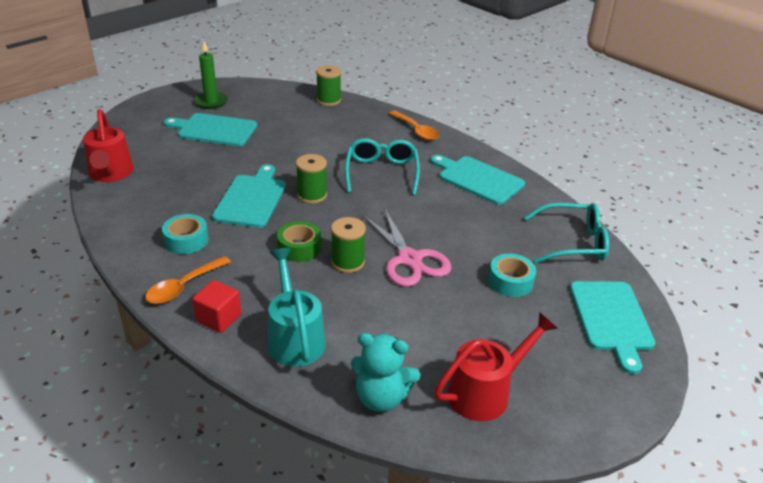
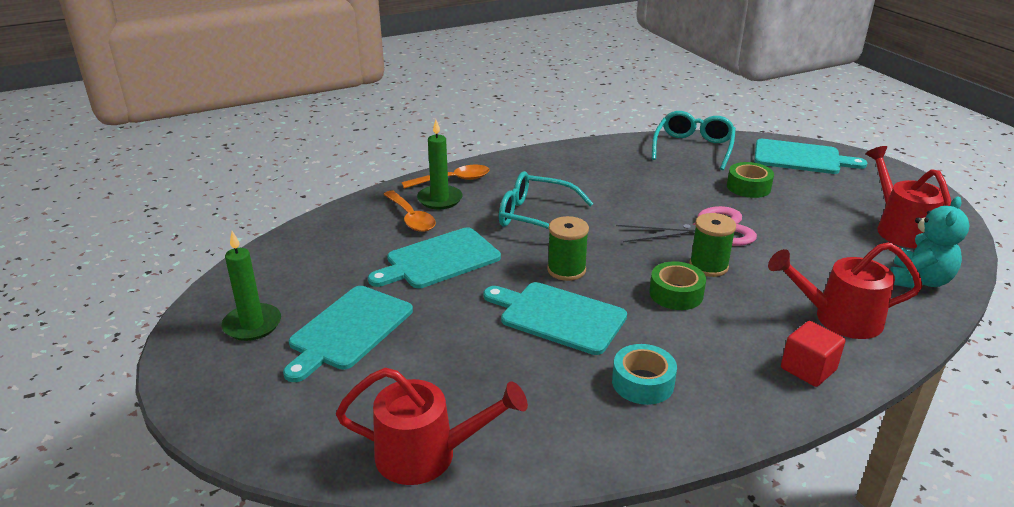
camera: 70 degrees left, 5 degrees down
orange spoon [145,256,231,304] -> orange spoon moved to [383,191,436,232]
turquoise watering can [268,248,326,367] -> red watering can [768,242,923,339]
green spool [316,65,341,106] -> none
turquoise cutting board [431,155,525,205] -> turquoise cutting board moved to [368,227,501,288]
turquoise tape [488,253,536,297] -> green tape [727,162,774,198]
none -> green candle [417,120,463,209]

